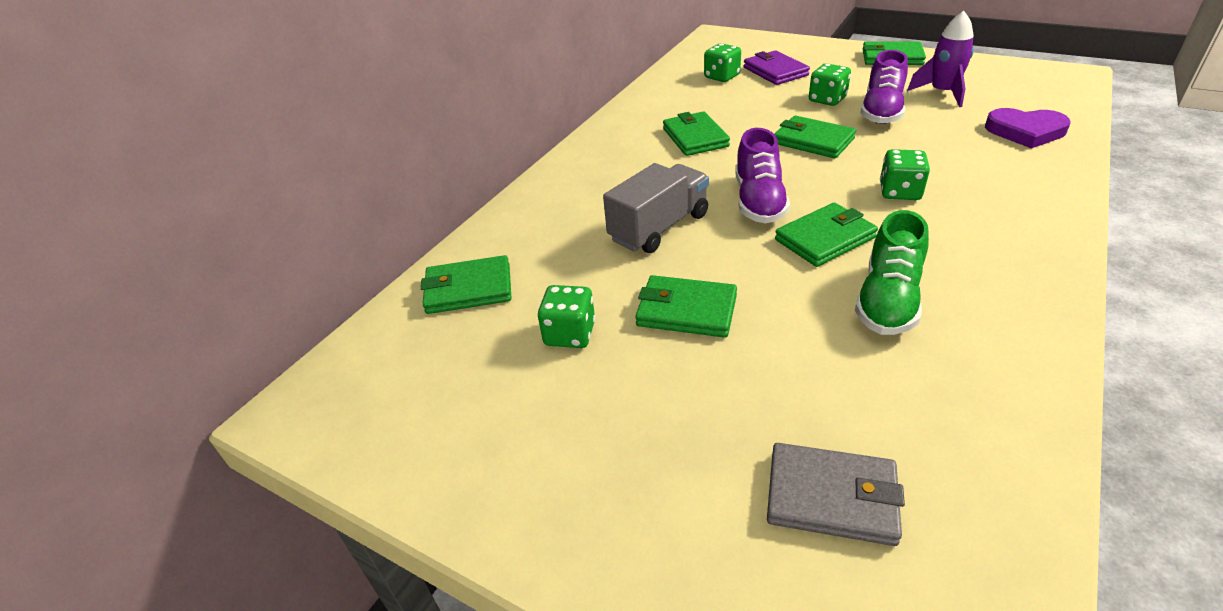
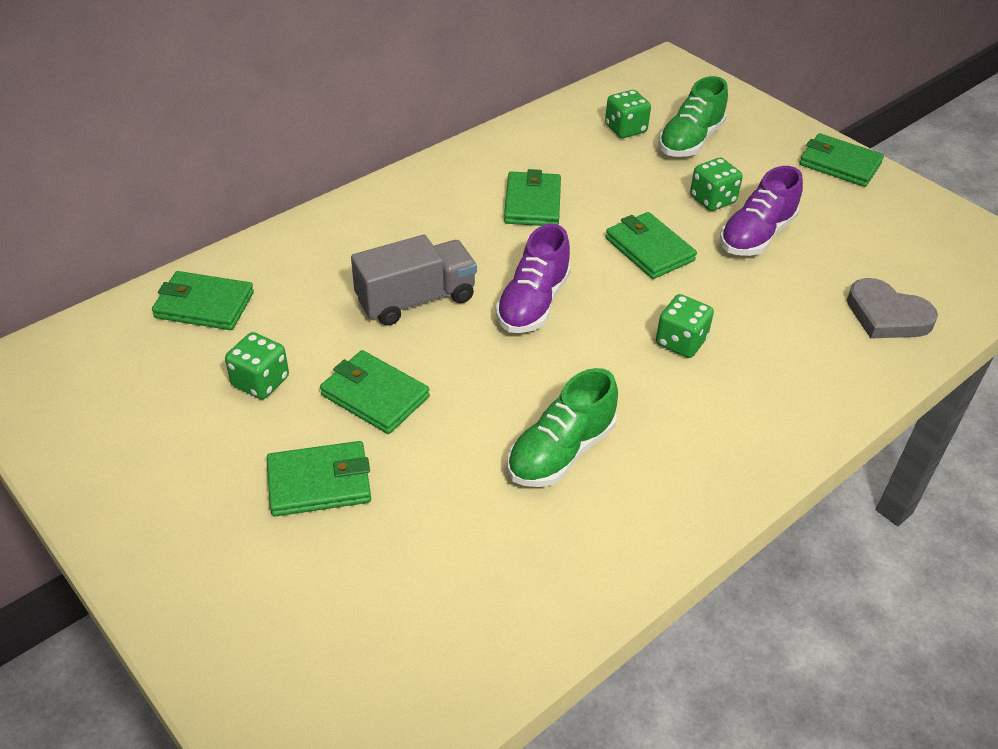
camera: 15 degrees right, 5 degrees up
purple wallet [744,50,810,85] -> green shoe [659,76,728,157]
grey wallet [767,443,905,546] -> none
green wallet [775,202,878,267] -> green wallet moved to [267,441,371,517]
purple rocket [907,11,974,107] -> none
purple heart [985,108,1071,149] -> grey heart [847,278,938,339]

